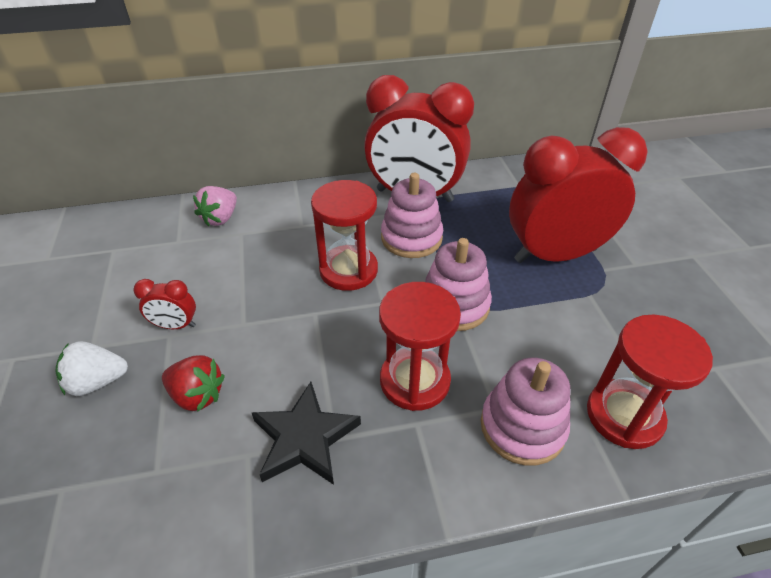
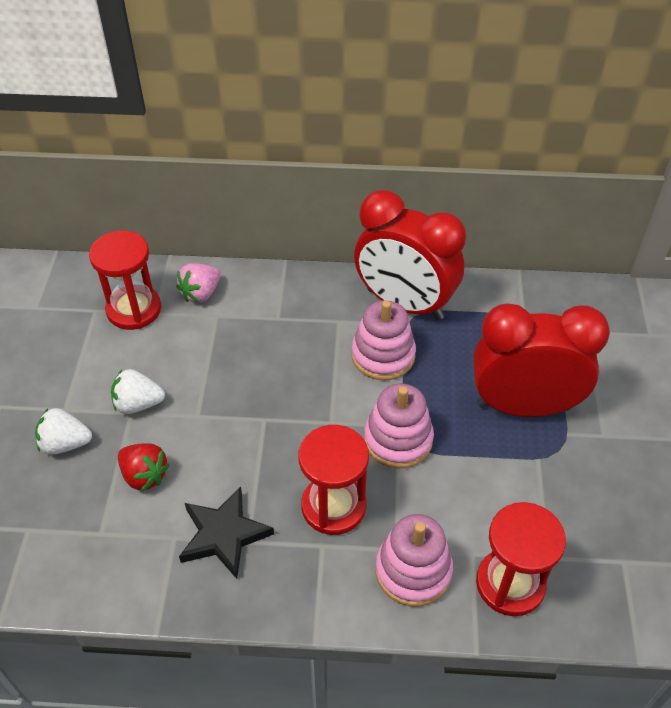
camera: 15 degrees right, 5 degrees up
red clock [133,279,196,329] -> white strawberry [111,369,165,414]
red hourglass [311,180,378,291] -> red hourglass moved to [89,231,161,330]

